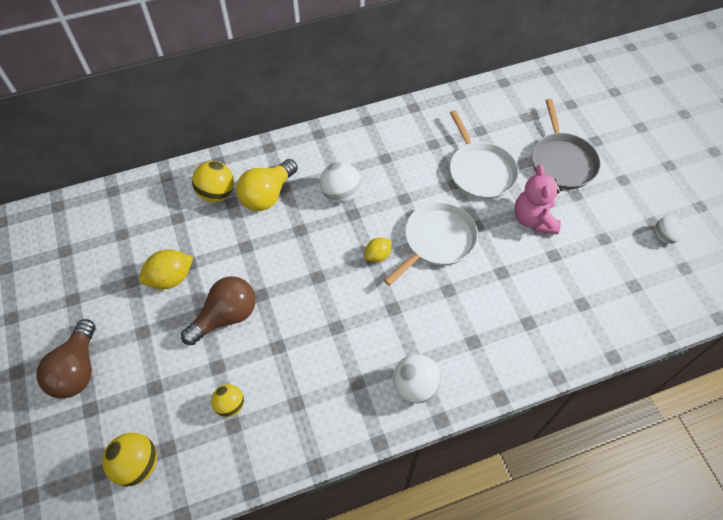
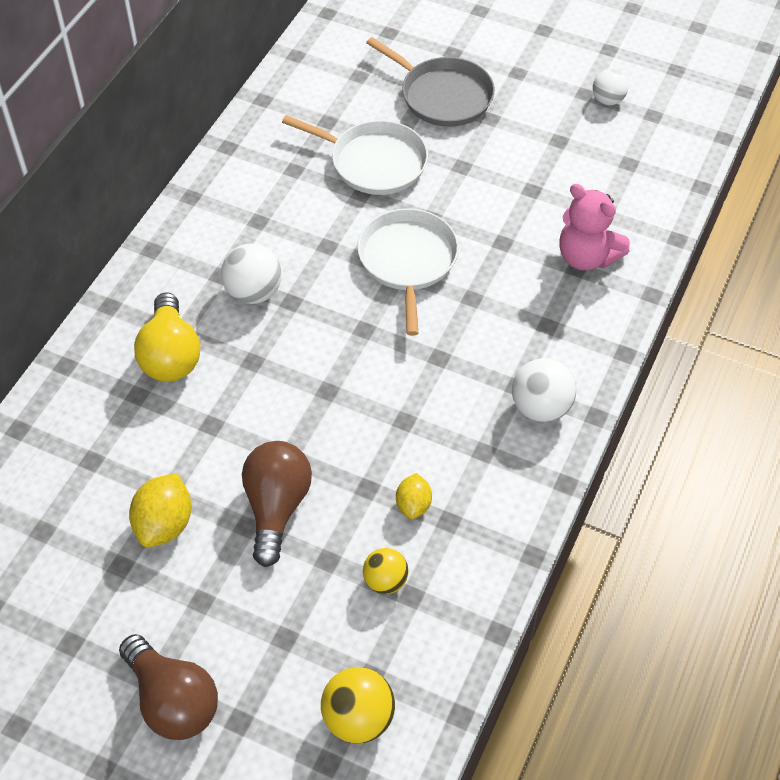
camera: 45 degrees left, 5 degrees down
yellow ball [192,161,234,202] -> none
yellow lemon [365,238,392,262] -> yellow lemon moved to [396,473,432,519]
pink teddy bear [514,165,563,234] -> pink teddy bear moved to [559,184,630,270]

